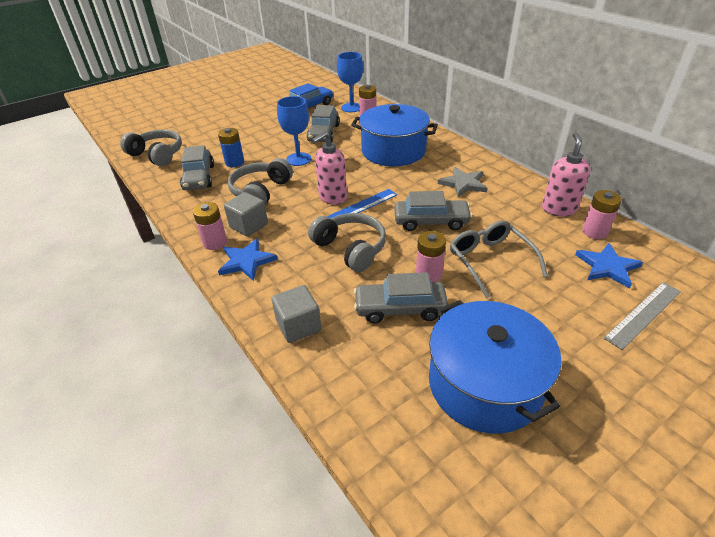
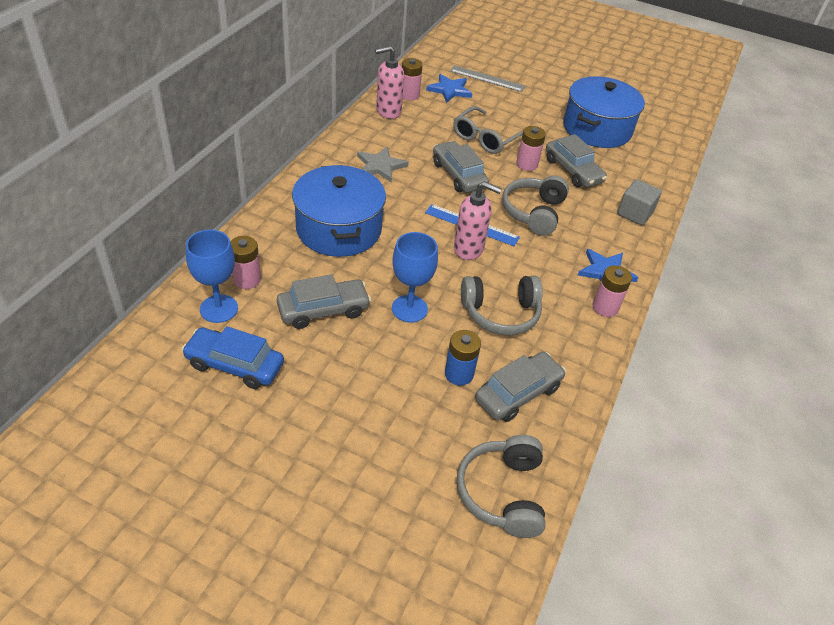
camera: 125 degrees left, 5 degrees up
grey cube [224,192,268,237] -> none

